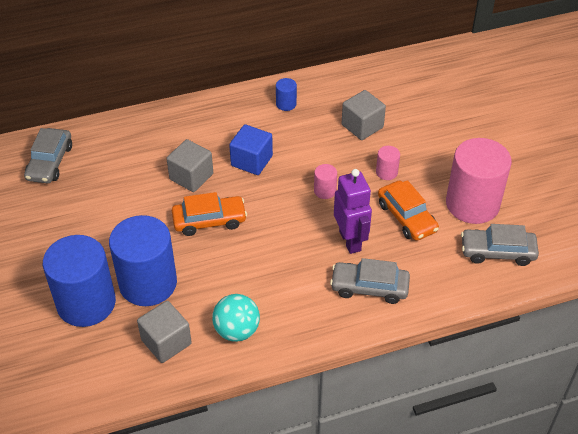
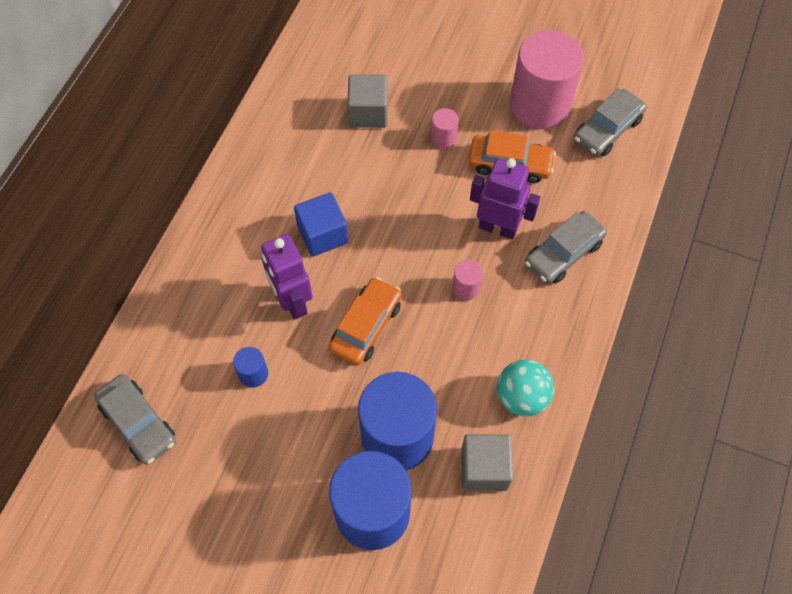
camera: 50 degrees left, 15 degrees up
grey cube [166,139,213,192] -> purple robot [261,234,313,320]
blue cylinder [276,78,297,111] -> blue cylinder moved to [233,347,268,388]
pink cylinder [314,164,337,199] -> pink cylinder moved to [452,260,483,300]

